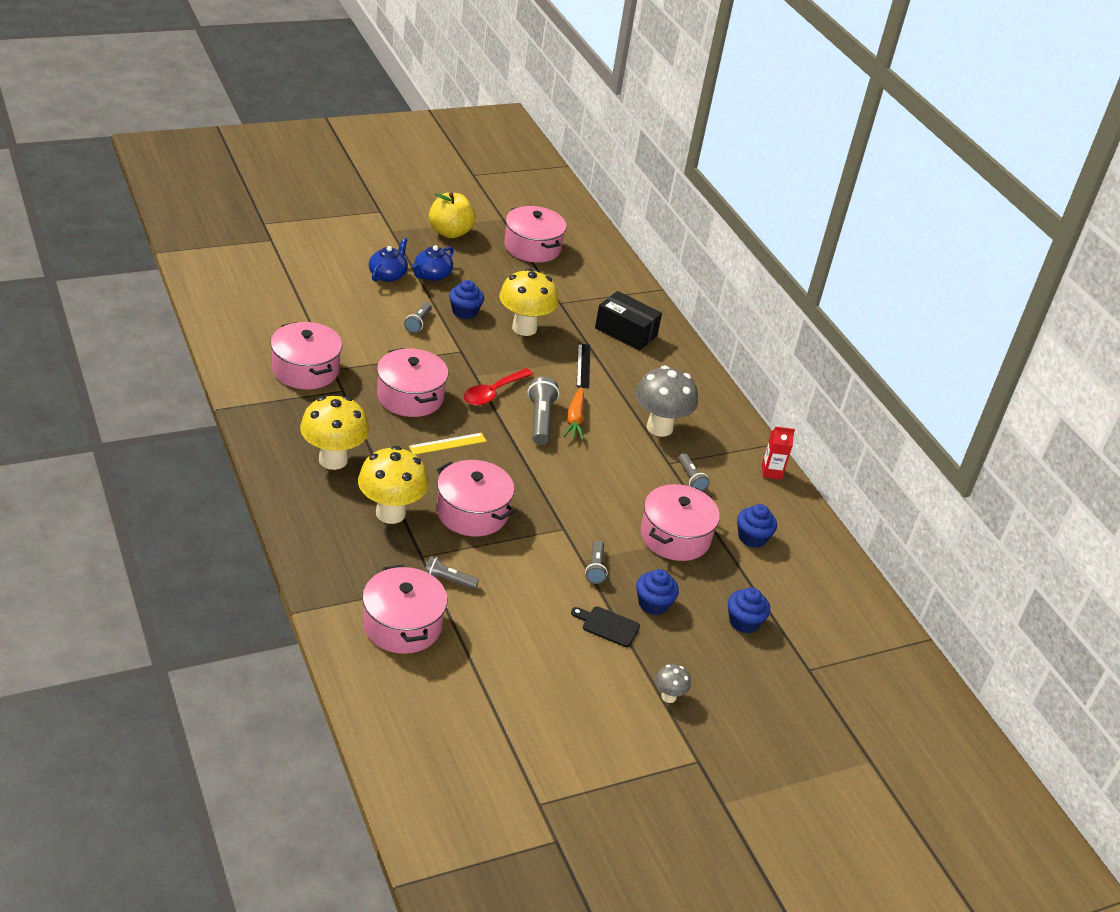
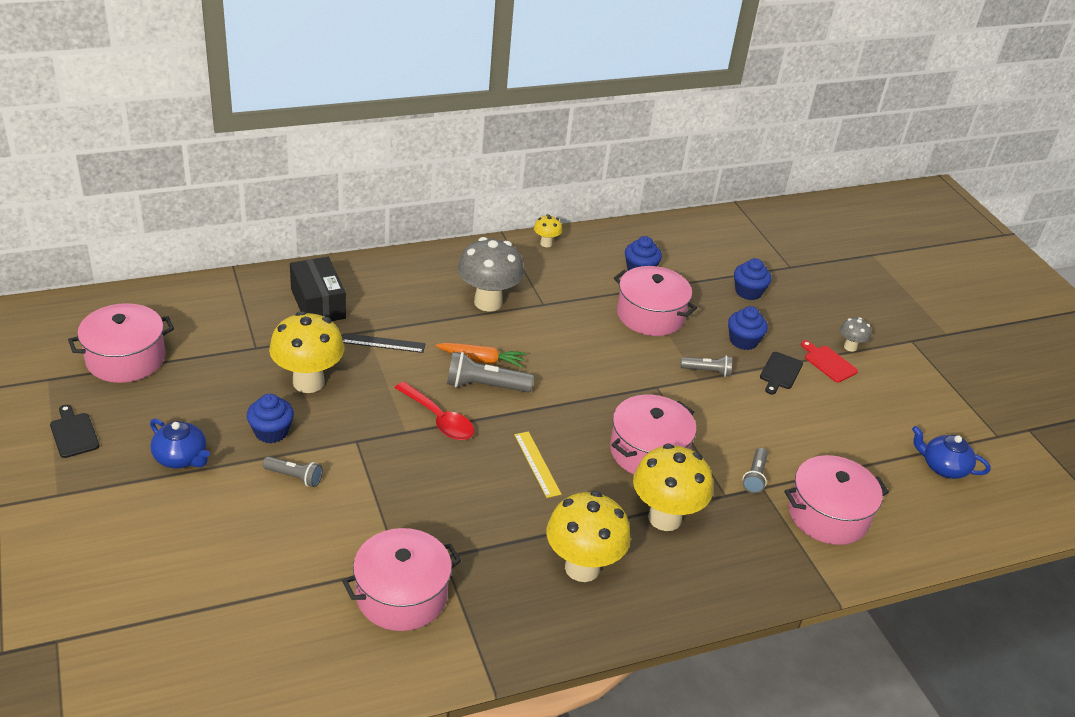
camera: 85 degrees left, 0 degrees up
blue teapot [369,238,408,282] -> blue teapot moved to [912,426,990,479]
pink pot [377,348,448,417] -> none
yellow apple [429,192,476,238] -> black cutting board [50,405,100,458]
black box [595,291,662,351] -> black box turned 60 degrees counterclockwise [290,257,346,321]
grey flashlight [678,453,709,491] -> none
red carton [762,426,795,480] -> yellow mushroom [534,214,562,247]
none -> red cutting board [801,340,858,382]

